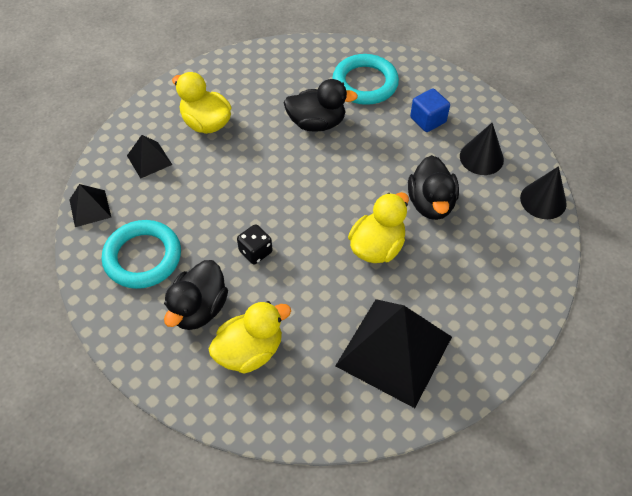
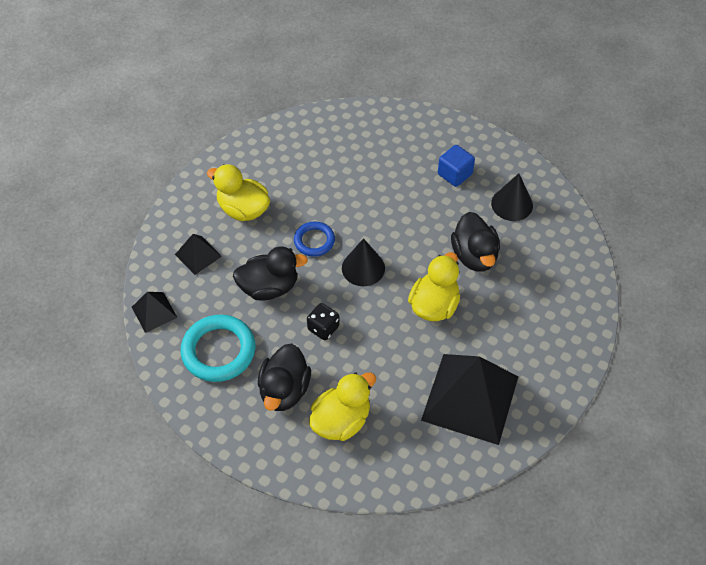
camera: 10 degrees left, 0 degrees up
black duck [284,79,358,132] -> black duck moved to [233,246,308,301]
turquoise ring [332,54,399,105] -> none
black cone [520,166,567,219] -> black cone moved to [342,238,385,286]
none -> blue ring [294,221,335,257]

